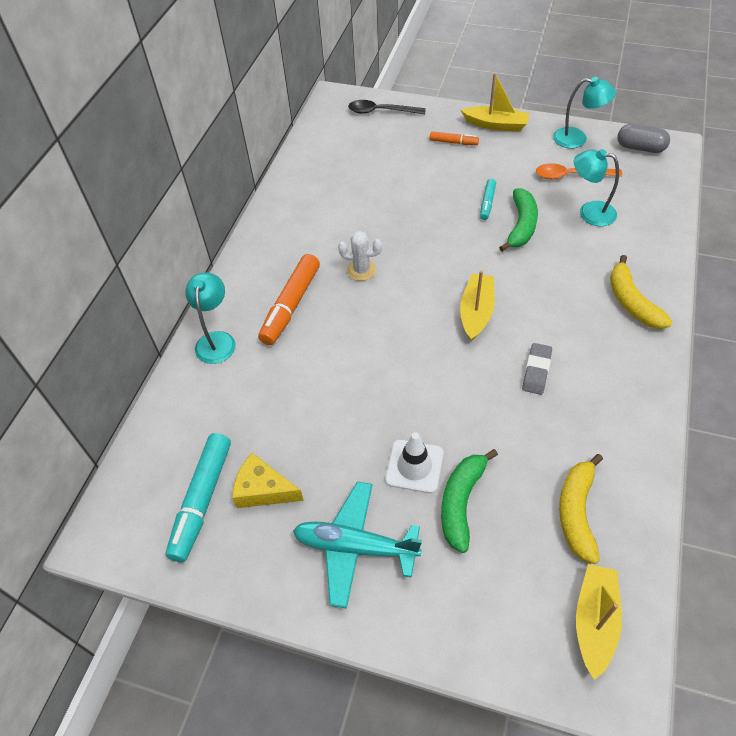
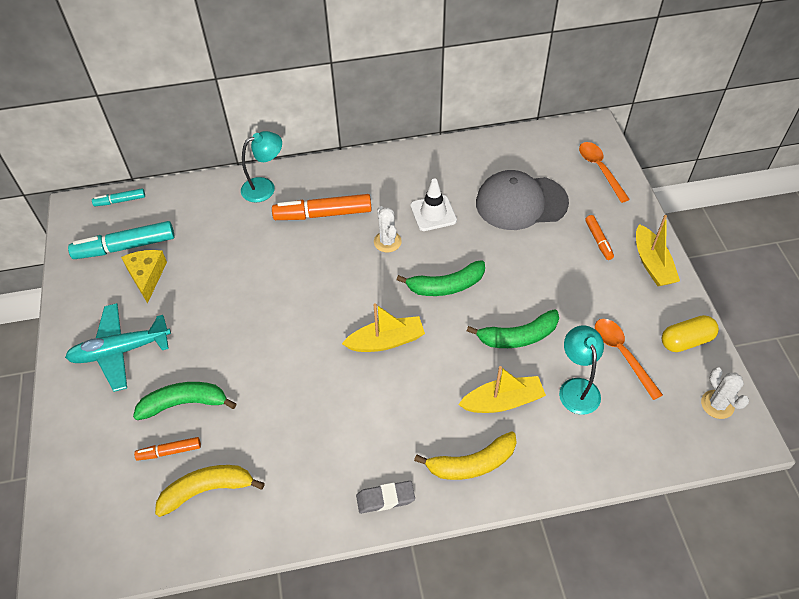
camera: 60 degrees right, 0 degrees up
turquoise plane [293,482,422,609] -> turquoise plane turned 90 degrees counterclockwise [65,303,171,392]
black spoon [348,100,426,114] -> orange spoon [579,142,630,203]
white traffic cone [385,432,444,493] -> white traffic cone moved to [410,179,457,231]
turquoise marker [480,179,496,220] -> turquoise marker moved to [92,188,145,206]
grey eraser [522,343,552,395] -> grey eraser moved to [356,481,415,514]
turquoise lamp [553,77,616,148] -> yellow capsule [662,315,719,352]
yellow boat [576,564,622,680] -> yellow boat moved to [458,366,546,413]
yellow banana [610,255,672,329] -> yellow banana turned 150 degrees counterclockwise [414,431,517,480]
grey capsule [617,124,670,153] -> white cactus [701,367,749,419]
none -> orange marker [134,437,201,461]
none -> green banana [397,260,485,296]
none -> grey cap [476,170,569,230]

